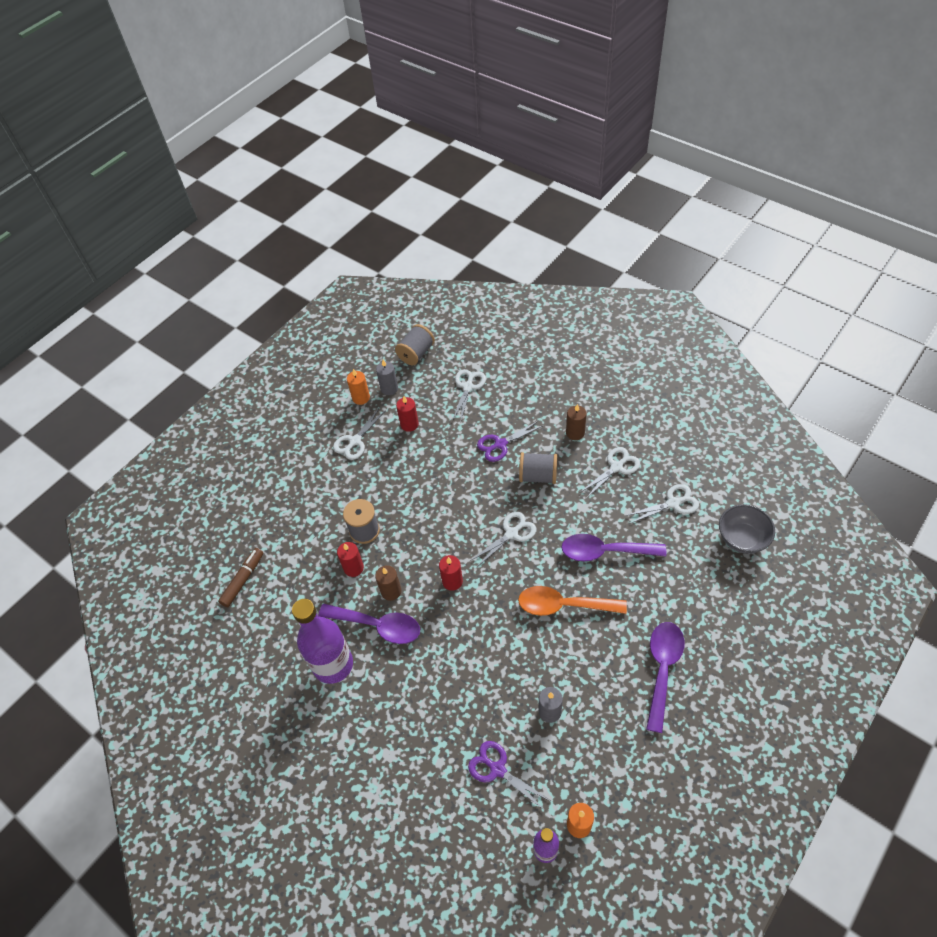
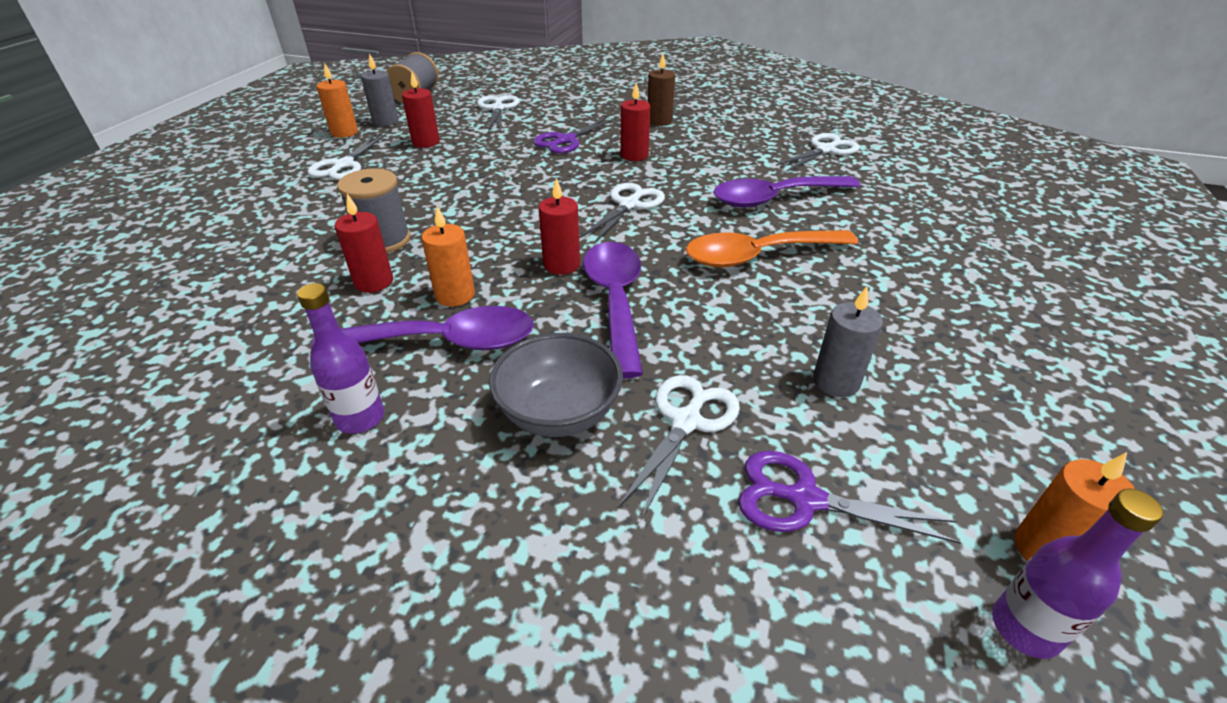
camera: 25 degrees left, 15 degrees down
brown marker [218,548,263,607] -> none
purple bottle [292,599,353,684] -> purple bottle [297,283,384,434], size x0.52
brown candle [375,565,401,601] -> orange candle [422,206,475,307]
grey spool [519,452,557,484] -> red candle [620,83,651,161]
white scissors [579,447,640,499] -> white scissors moved to [618,375,740,520]
purple spoon [646,622,684,733] -> purple spoon moved to [583,242,643,379]
grey bowl [719,504,775,554] -> grey bowl moved to [489,333,623,437]

